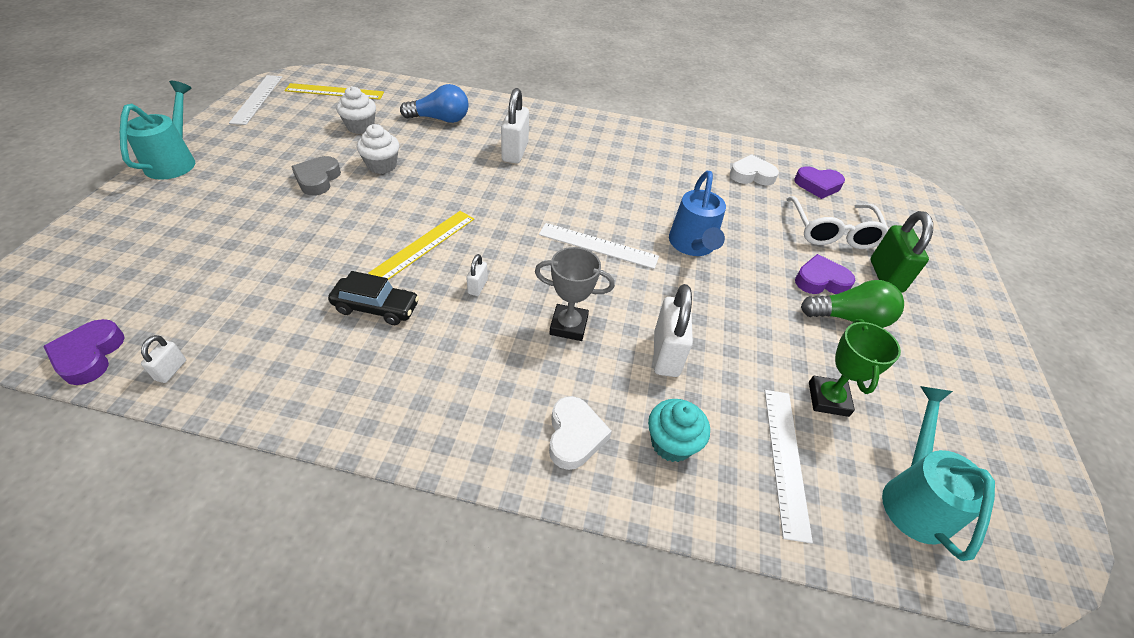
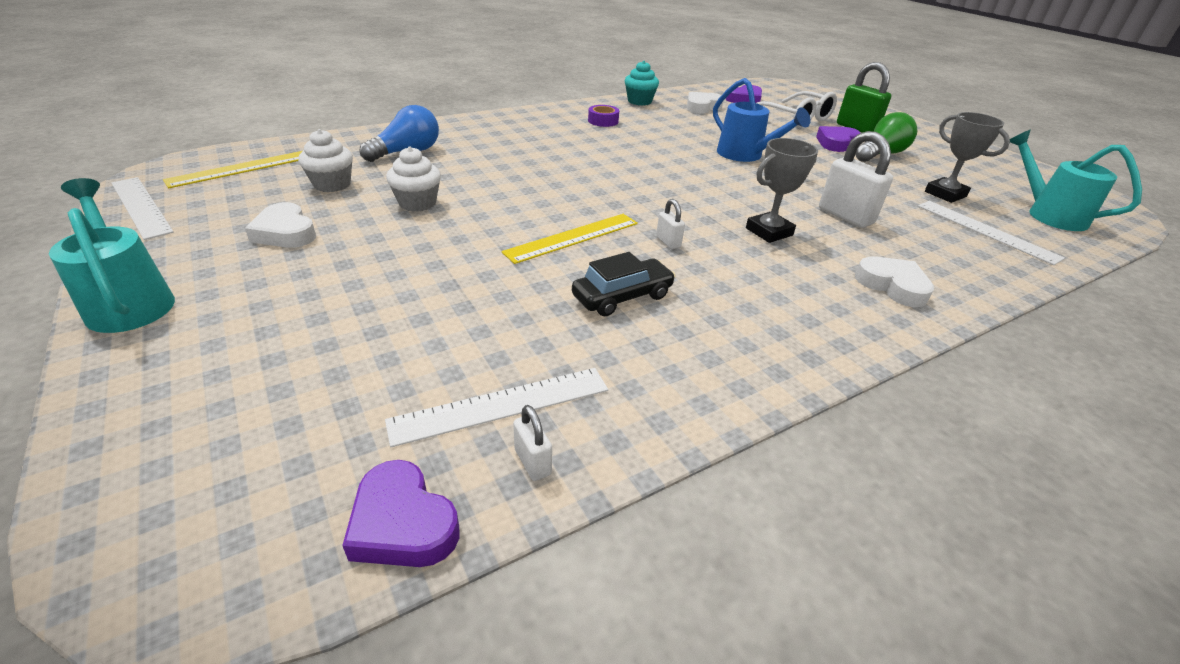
camera: 40 degrees left, 10 degrees down
grey heart [291,156,341,195] -> none
yellow ruler [368,211,474,280] -> yellow ruler turned 60 degrees clockwise [502,214,638,264]
white padlock [501,88,529,164] -> none
white ruler [539,223,659,269] -> white ruler moved to [385,368,608,447]
turquoise cupcake [648,399,710,462] -> turquoise cupcake moved to [625,61,659,106]
green trophy [809,319,901,417] -> grey trophy [925,112,1010,203]
none -> white heart [245,202,316,248]
none -> purple tape [588,105,619,127]

